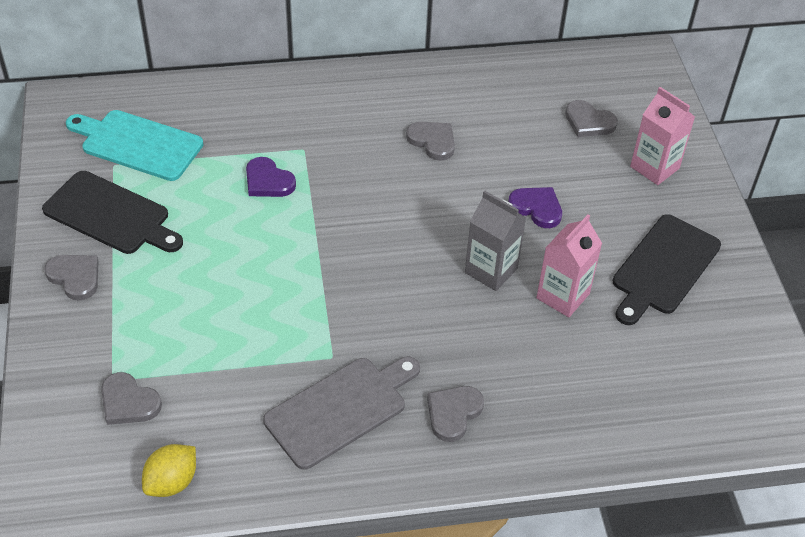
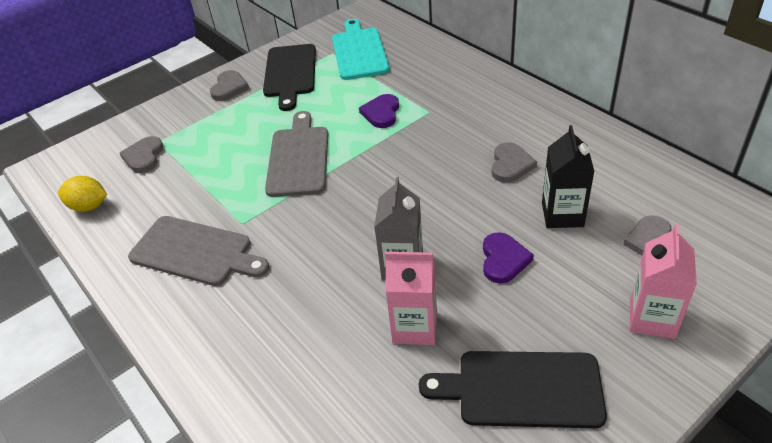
camera: 65 degrees right, 5 degrees down
grey heart [427,386,484,442] -> none
none -> grey cutting board [265,111,328,197]
none -> black carton [542,125,595,228]

